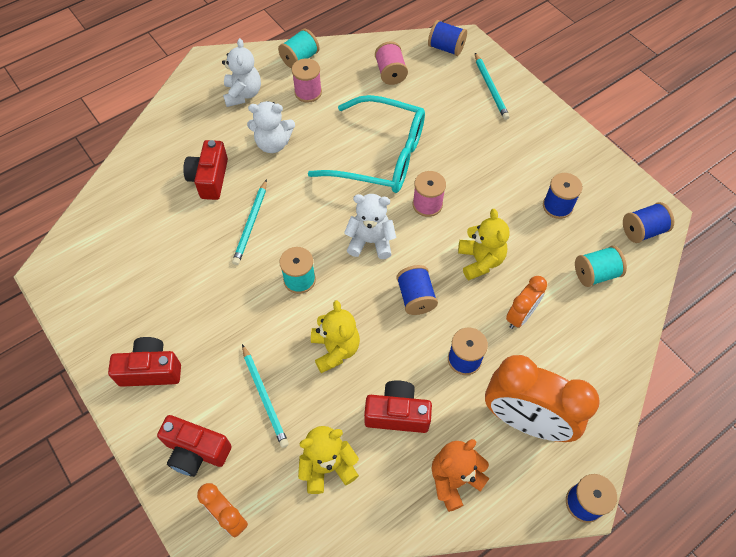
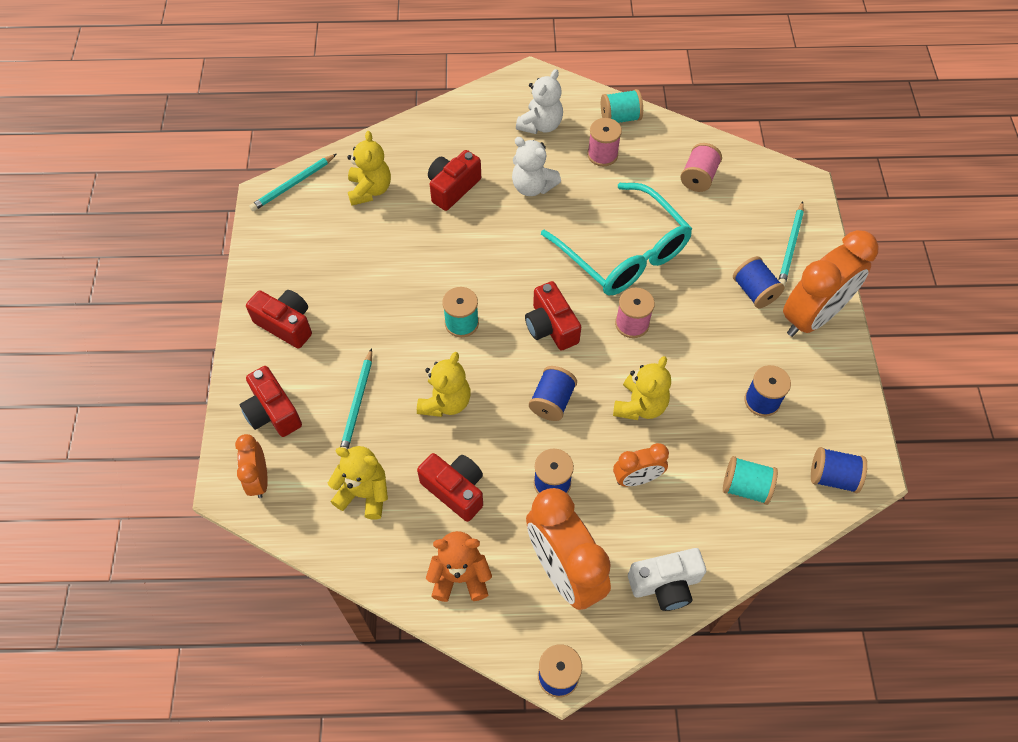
camera: 35 degrees right, 0 degrees up
turquoise pencil [232,179,267,265] -> turquoise pencil moved to [249,154,336,211]
white teddy bear [344,194,396,259] -> red camera [525,281,581,351]
blue spool [428,20,467,56] -> blue spool moved to [733,256,784,308]
none -> yellow teddy bear [347,131,391,206]
none -> white camera [628,548,706,611]
none -> orange clock [783,230,879,337]

